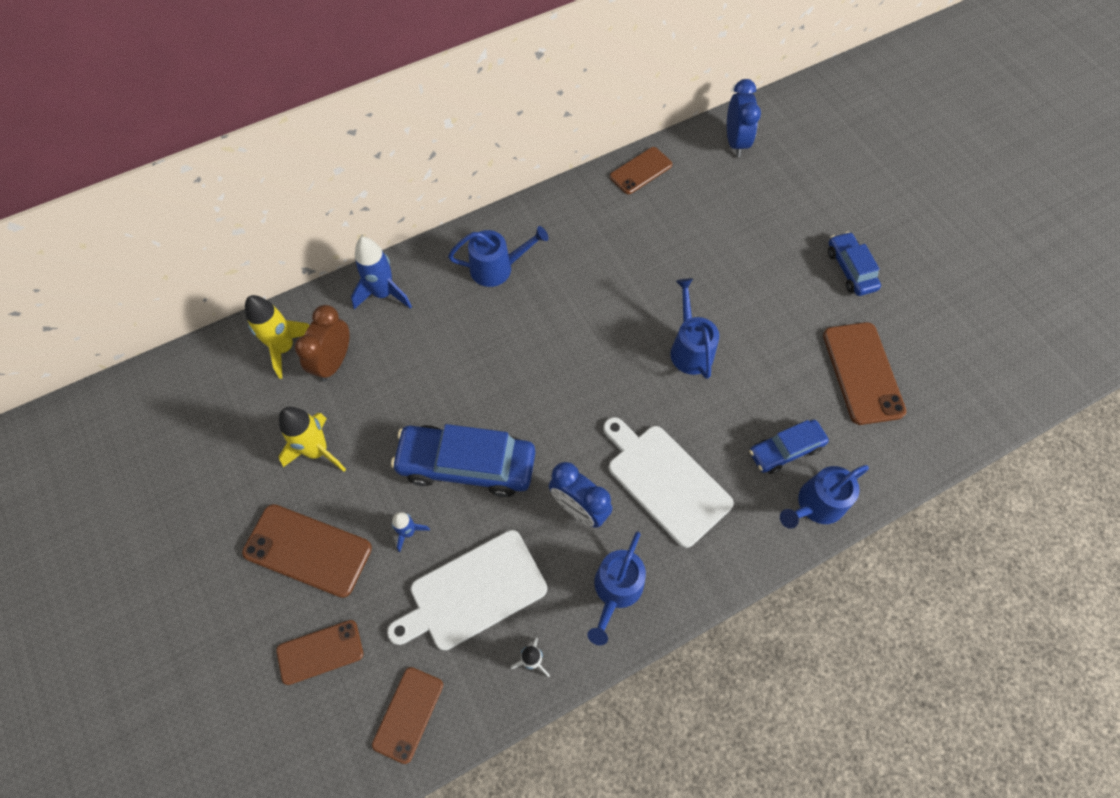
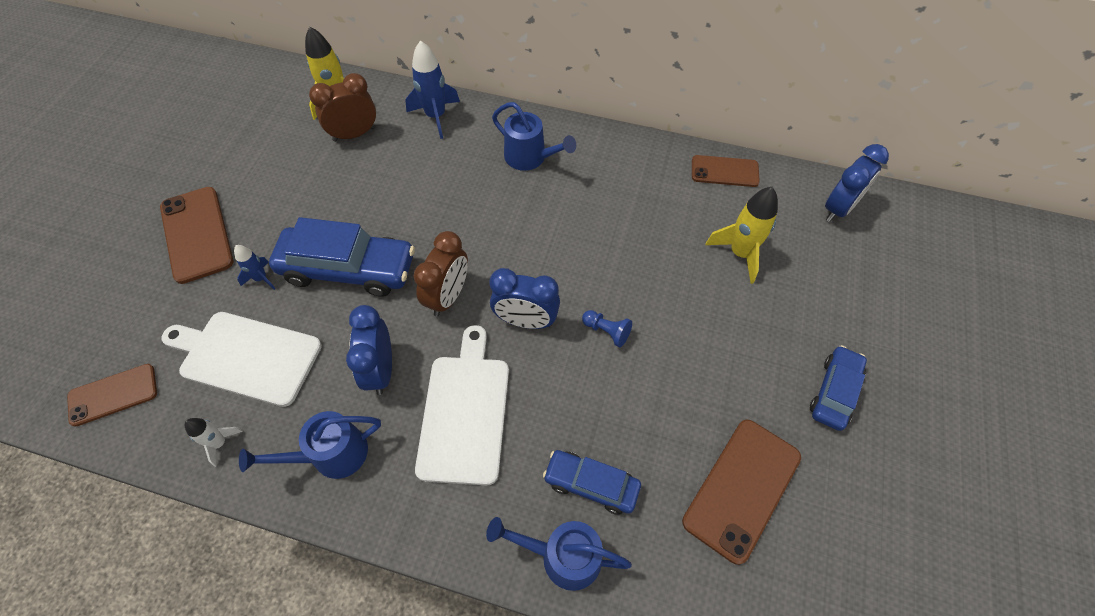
camera: 45 degrees right, 5 degrees down
brown phone [276,620,363,685] -> none
yellow rocket [278,407,346,472] -> yellow rocket moved to [705,187,778,284]
blue car [391,424,535,497] -> blue car turned 135 degrees clockwise [269,217,415,297]
blue watering can [670,278,719,379] -> blue pawn [582,310,632,347]
none -> brown clock [414,231,468,317]
none -> blue clock [489,268,560,329]

